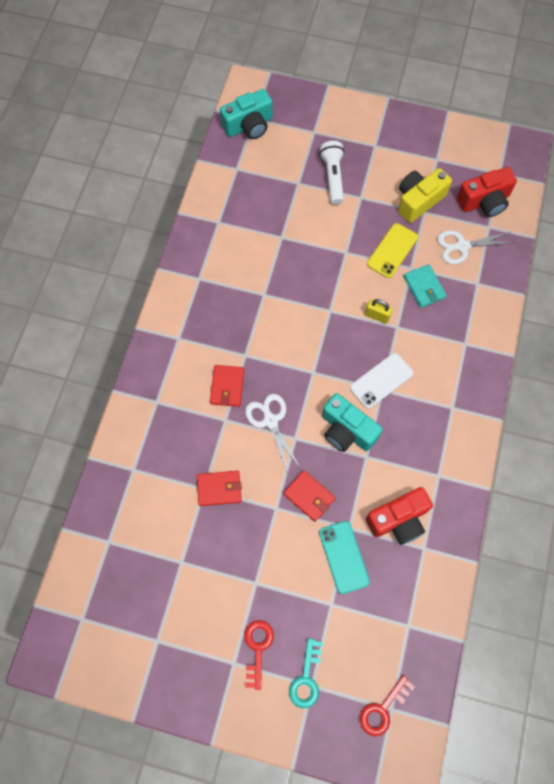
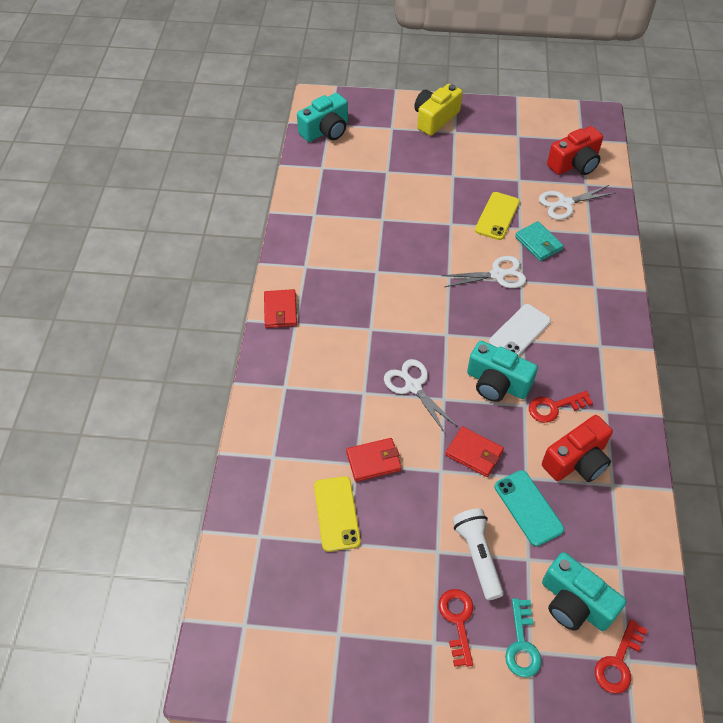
camera: 10 degrees left, 15 degrees down
red wallet [210,365,244,407] -> red wallet moved to [264,289,297,328]
white flashlight [319,141,344,205] -> white flashlight moved to [452,508,504,600]
yellow padlock [365,299,393,324] -> white scissors [441,256,526,288]
yellow camera [398,168,452,223] -> yellow camera moved to [414,84,463,136]
none -> yellow phone [314,476,361,552]
none -> red key [529,391,593,423]
none -> turquoise camera [542,552,627,631]

